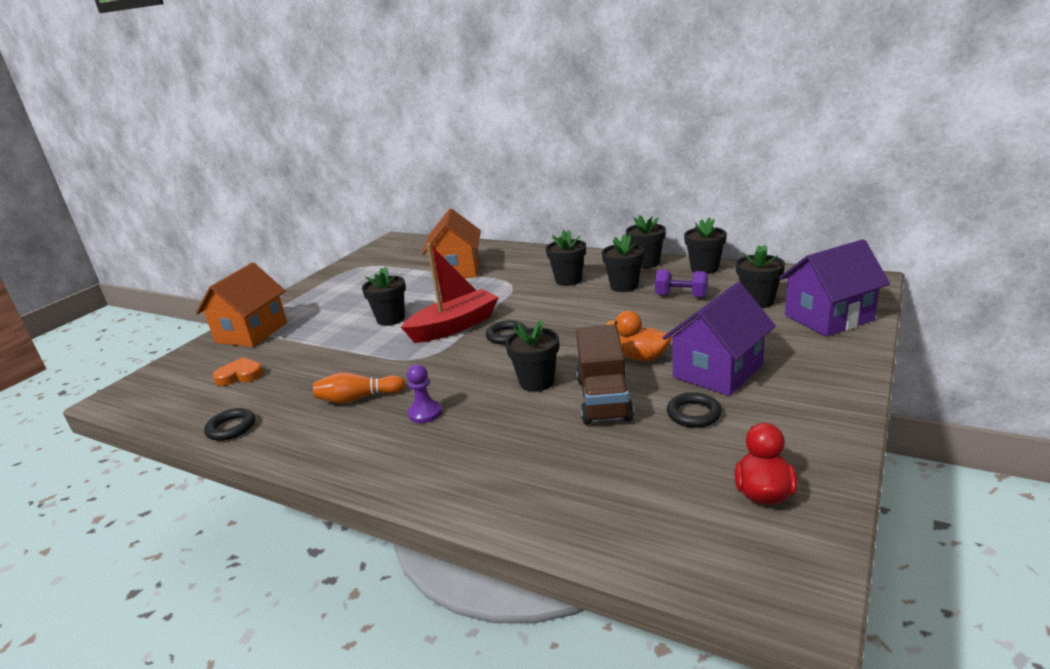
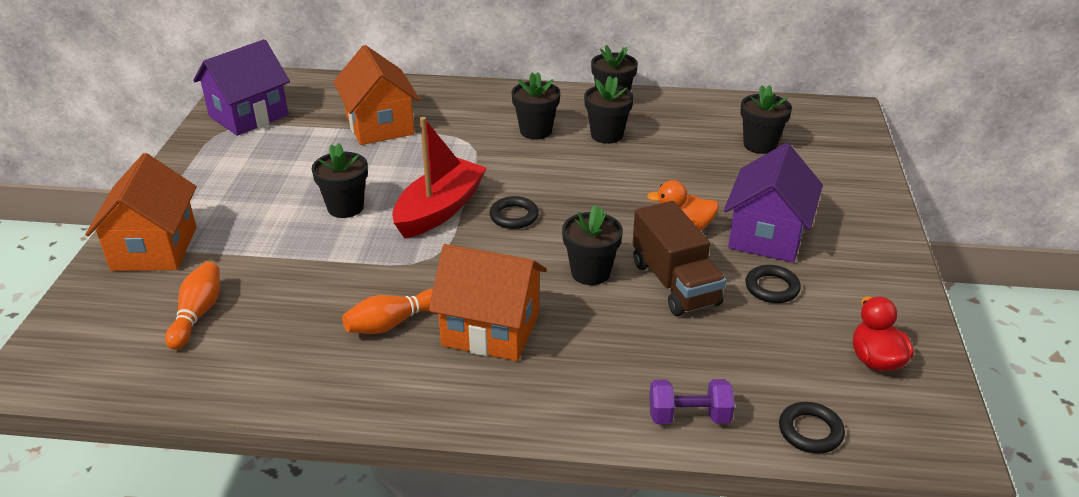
camera: 25 degrees left, 10 degrees up
black ring [204,408,255,441] -> black ring moved to [779,402,845,454]
orange heart [213,357,263,386] -> orange bowling pin [165,262,220,350]
purple pawn [407,364,442,423] -> orange house [429,244,547,361]
purple dumbbell [655,270,708,298] -> purple dumbbell moved to [649,379,735,424]
black flower pot [684,217,727,274] -> none
purple house [779,239,890,337] -> purple house moved to [193,39,290,136]

